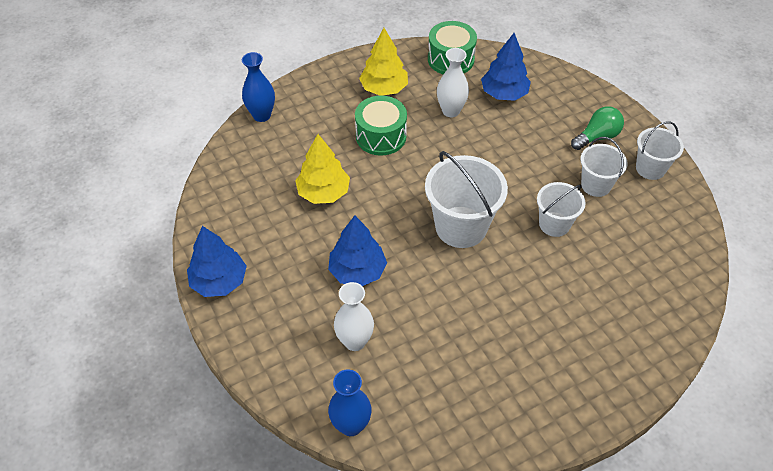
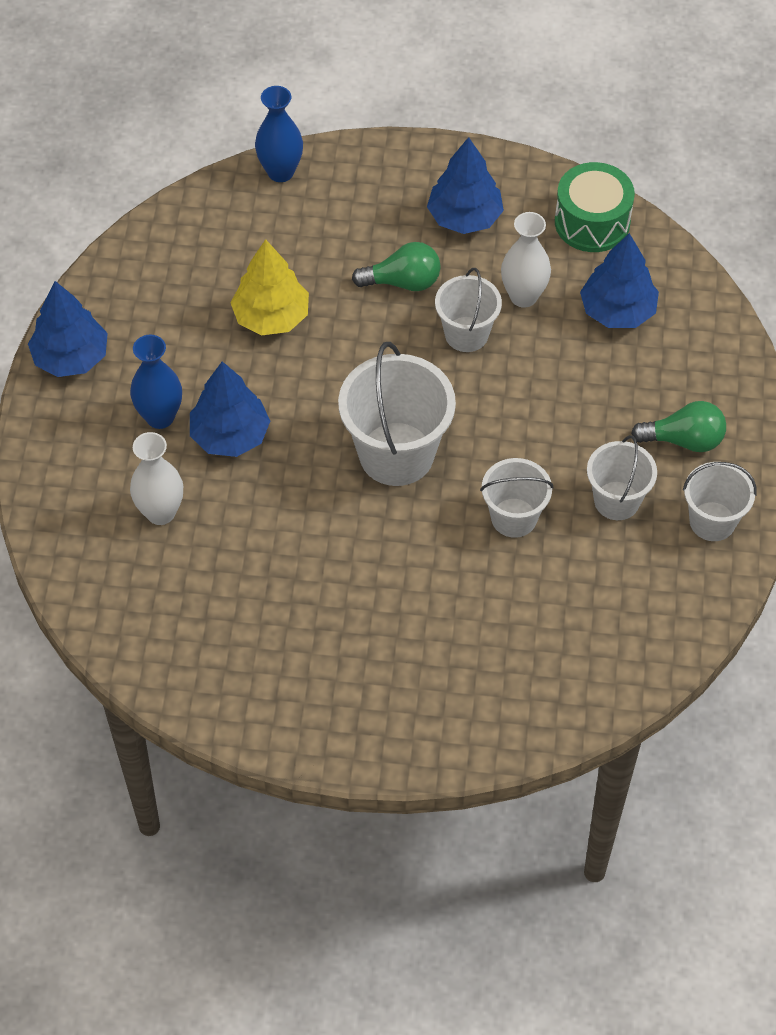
camera: 35 degrees right, 5 degrees up
blue vase [328,370,372,436] -> blue vase moved to [130,335,182,429]
green drum [355,96,407,156] -> green light bulb [352,242,441,291]
yellow tree [359,28,408,96] -> blue tree [427,137,504,234]
none -> white bucket [435,268,502,352]

